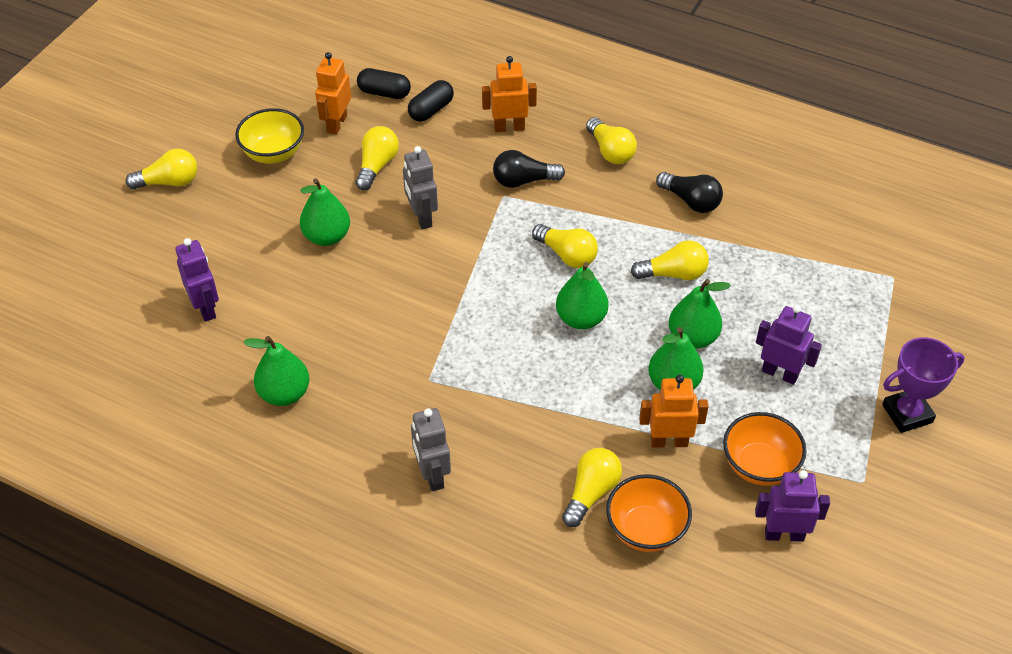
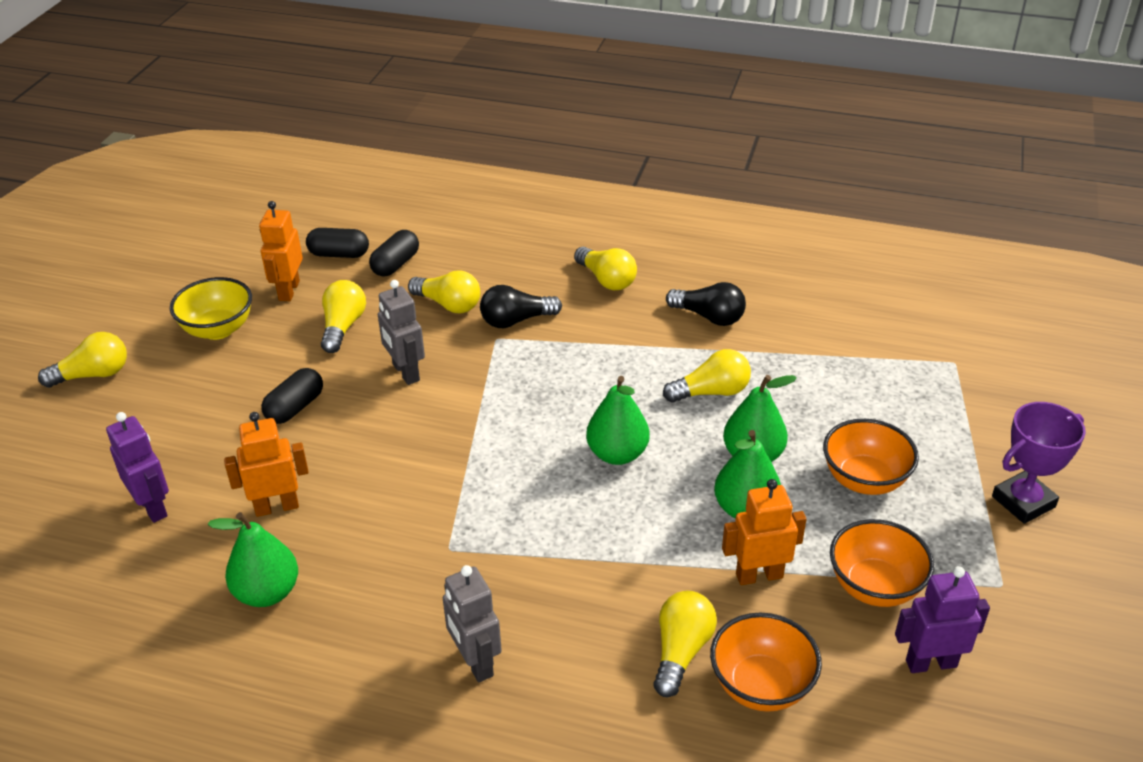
camera: 10 degrees left, 10 degrees down
green pear [300,178,350,246] -> black capsule [261,368,323,424]
orange robot [482,56,537,132] -> orange robot moved to [224,412,309,517]
yellow light bulb [532,224,598,268] -> yellow light bulb moved to [408,270,480,313]
purple robot [756,305,822,385] -> orange bowl [823,419,919,495]

